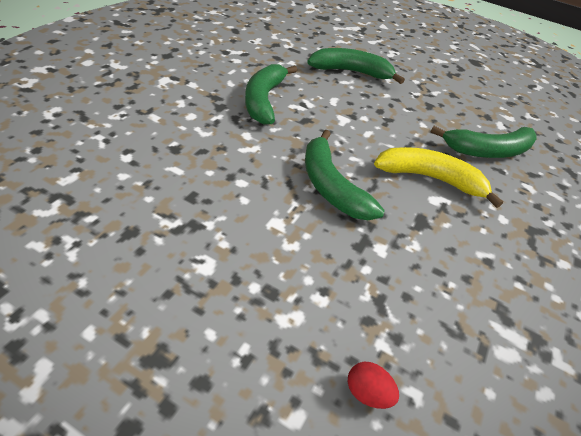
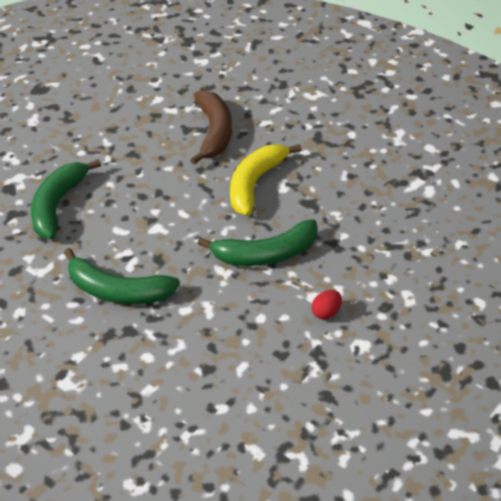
camera: 75 degrees left, 0 degrees up
red egg [348,362,399,409] -> red egg moved to [312,290,342,320]
green banana [430,126,536,158] -> brown banana [190,90,232,165]

